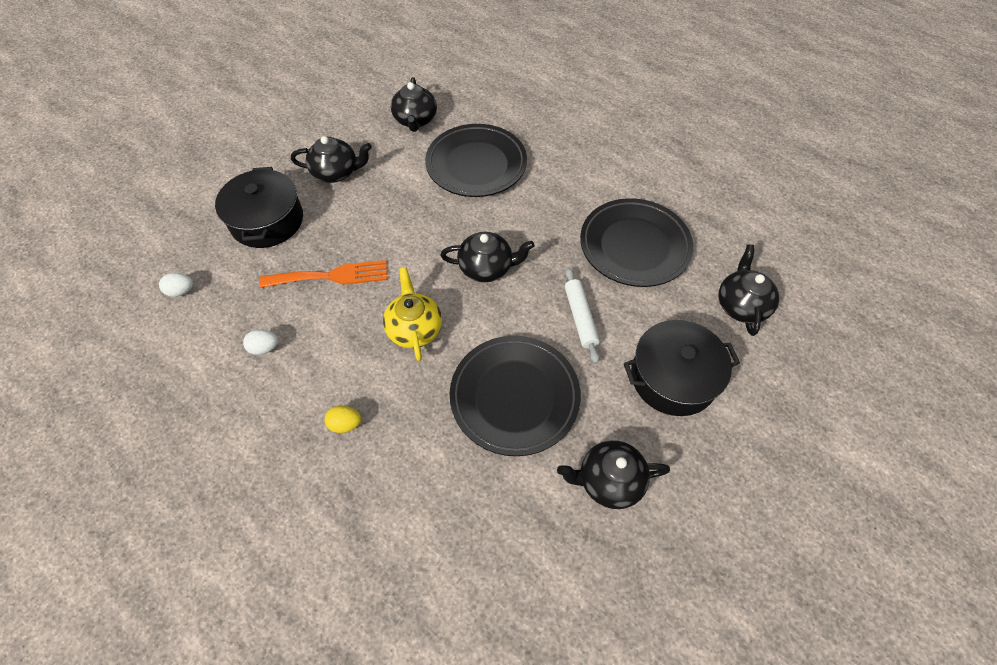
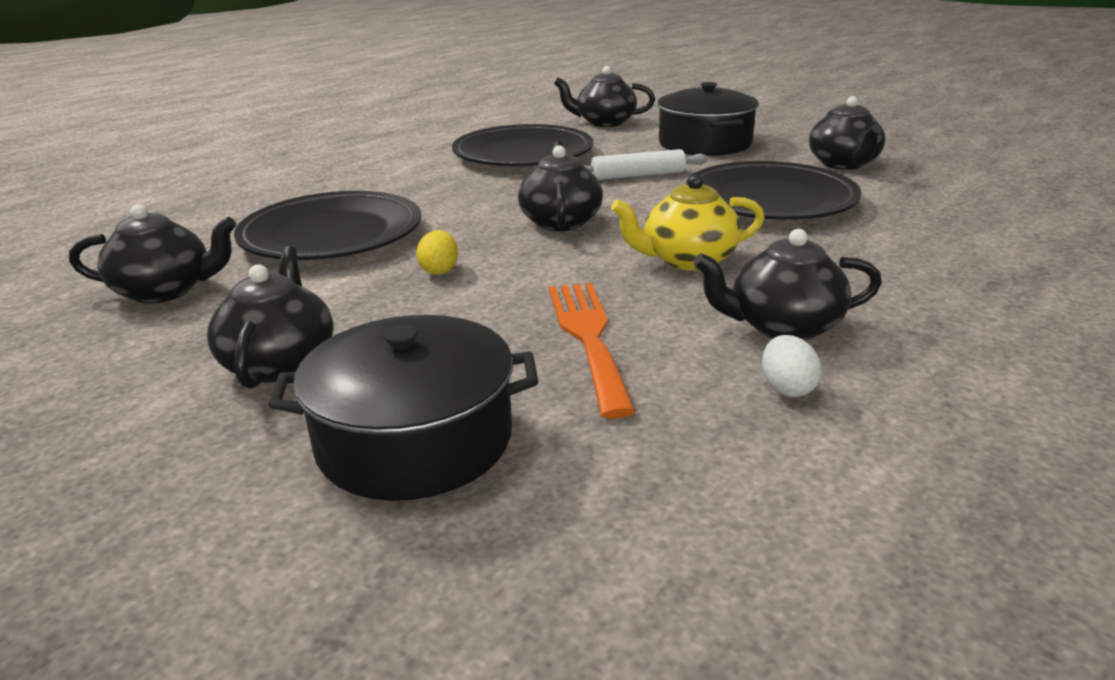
camera: 90 degrees left, 30 degrees down
white egg [159,273,193,297] -> none
yellow egg [324,406,361,433] -> yellow egg moved to [416,230,458,275]
none -> black teapot [693,229,882,341]

